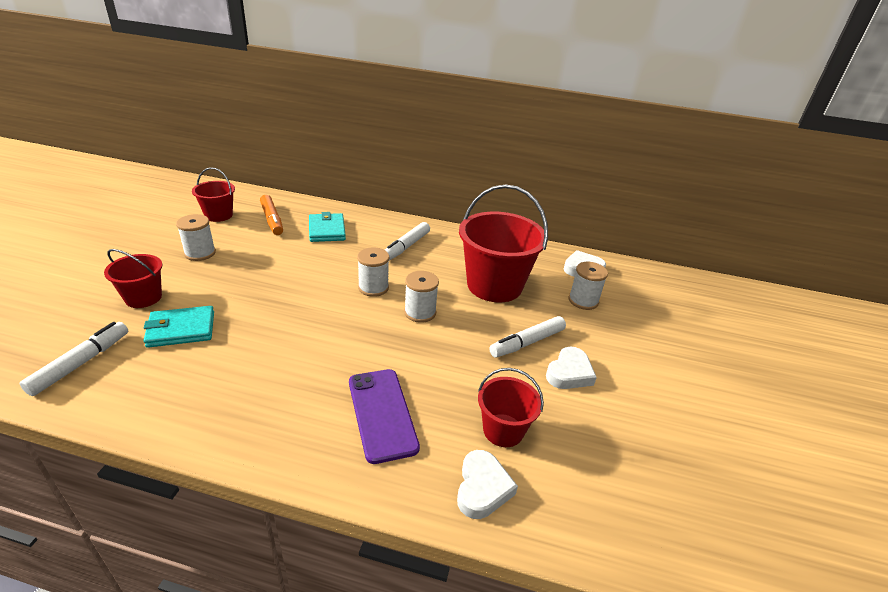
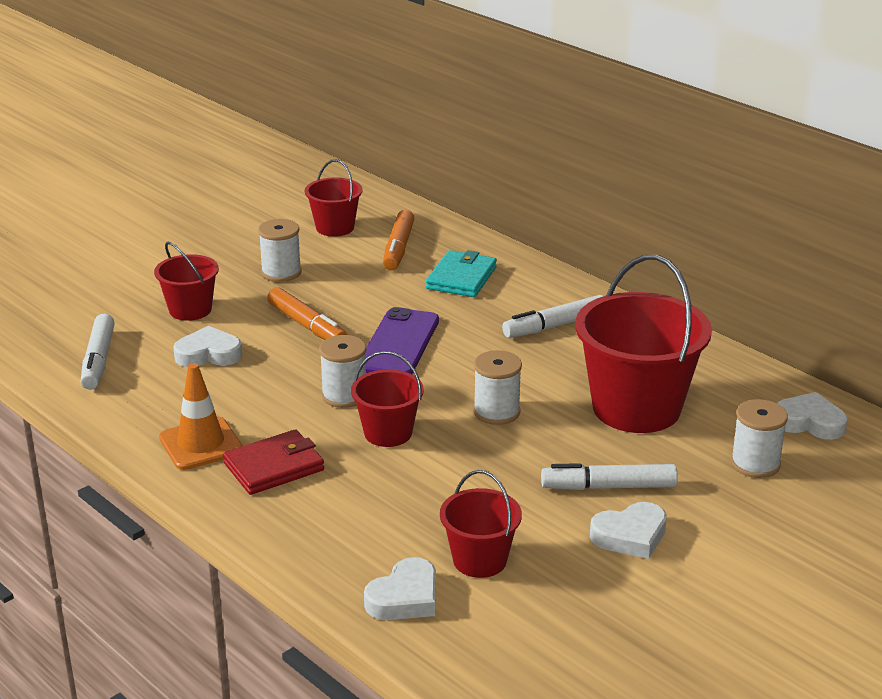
camera: 35 degrees right, 5 degrees down
white marker [20,322,128,396] -> white marker turned 120 degrees clockwise [81,314,115,390]
turquoise wallet [143,306,214,348] -> white heart [173,326,242,367]
purple phone [349,369,420,464] -> purple phone moved to [365,307,439,374]
white spool [357,247,389,297] -> white spool moved to [319,335,366,408]
none -> orange traffic cone [159,363,243,470]
none -> red wallet [223,430,324,495]
none -> orange marker [267,287,347,340]
none -> red bucket [351,351,424,447]

